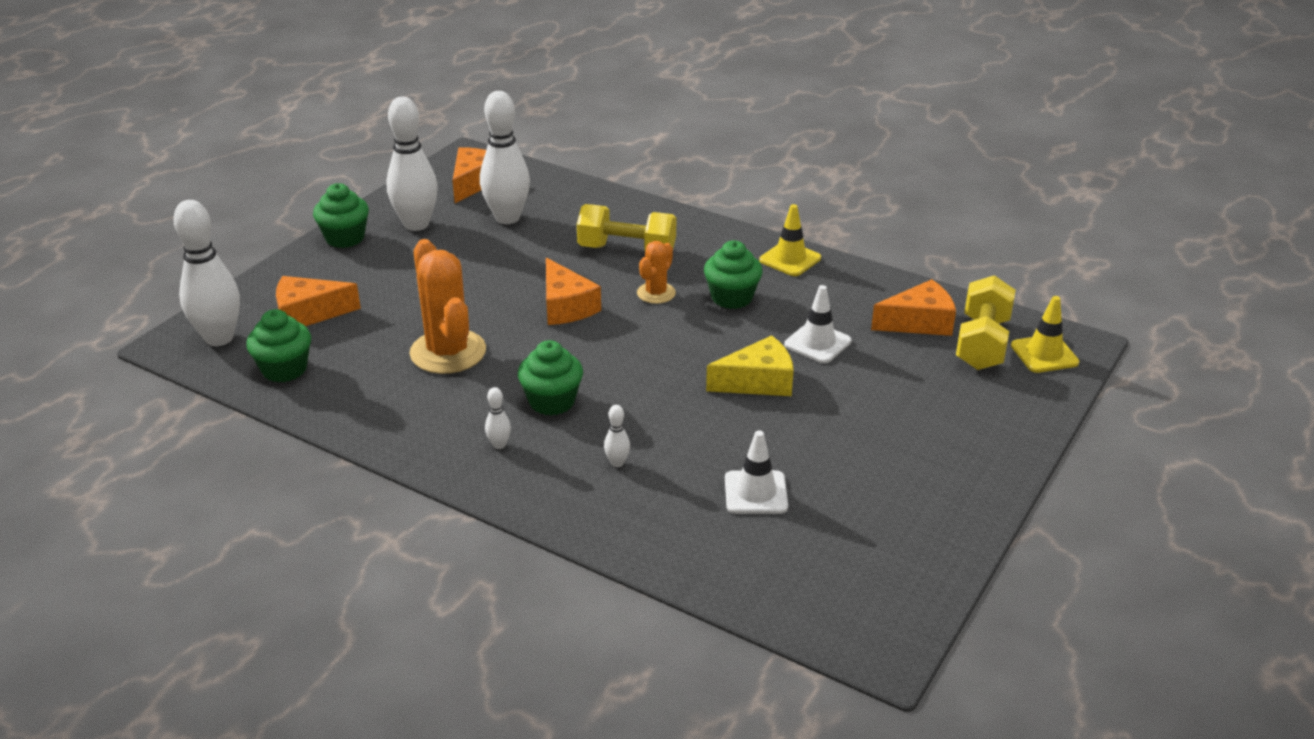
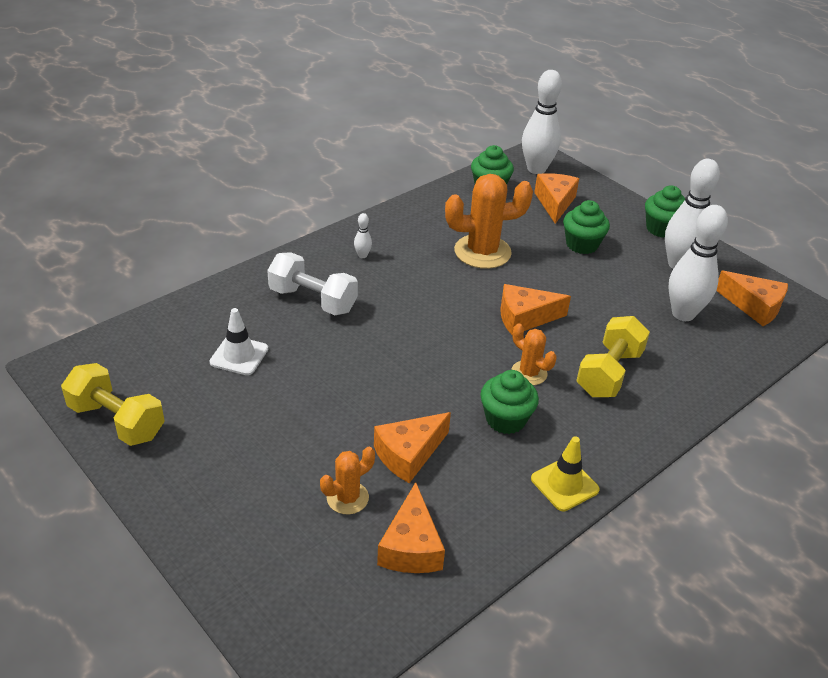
camera: 105 degrees right, 5 degrees up
green cupcake [518,340,583,415] -> green cupcake moved to [563,200,610,254]
white bowling pin [604,405,630,467] -> white dumbbell [267,252,358,315]
yellow cheese [706,335,794,396] -> none
white traffic cone [784,285,852,363] -> orange cheese [374,412,451,483]
yellow dumbbell [956,275,1016,370] -> yellow dumbbell moved to [61,363,165,446]
yellow traffic cone [1011,296,1079,373] -> none
none -> orange cactus [320,447,375,514]

